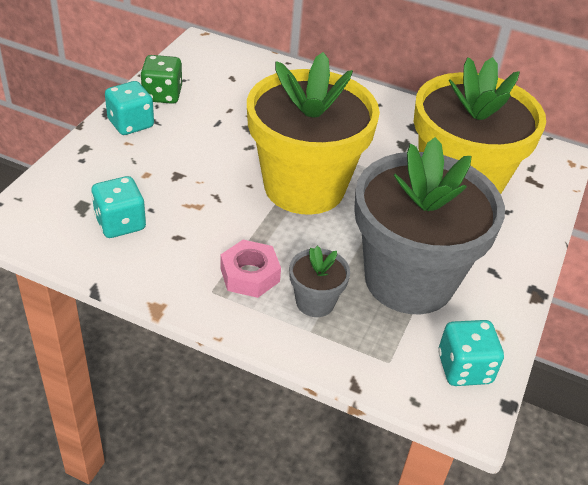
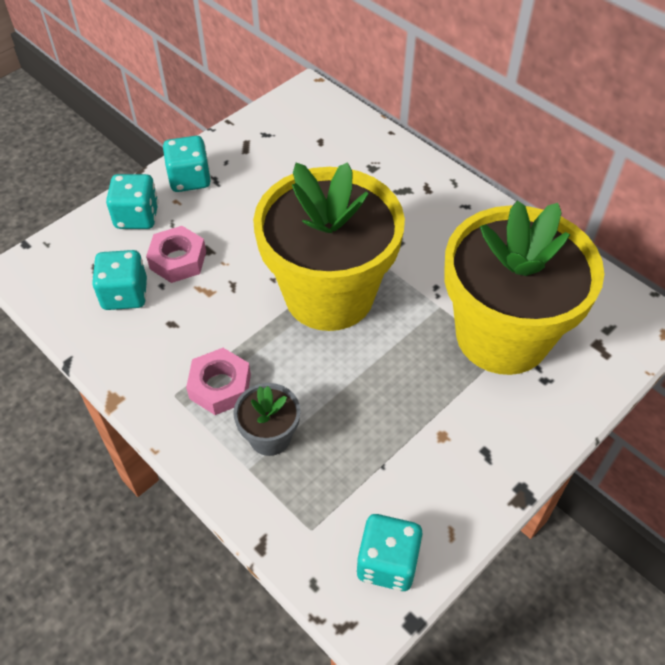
camera: 25 degrees right, 10 degrees up
green dice [140,55,182,104] -> none
grey flower pot [354,137,505,314] -> none
none -> turquoise dice [106,174,159,229]
none -> pink nut [146,226,206,283]

